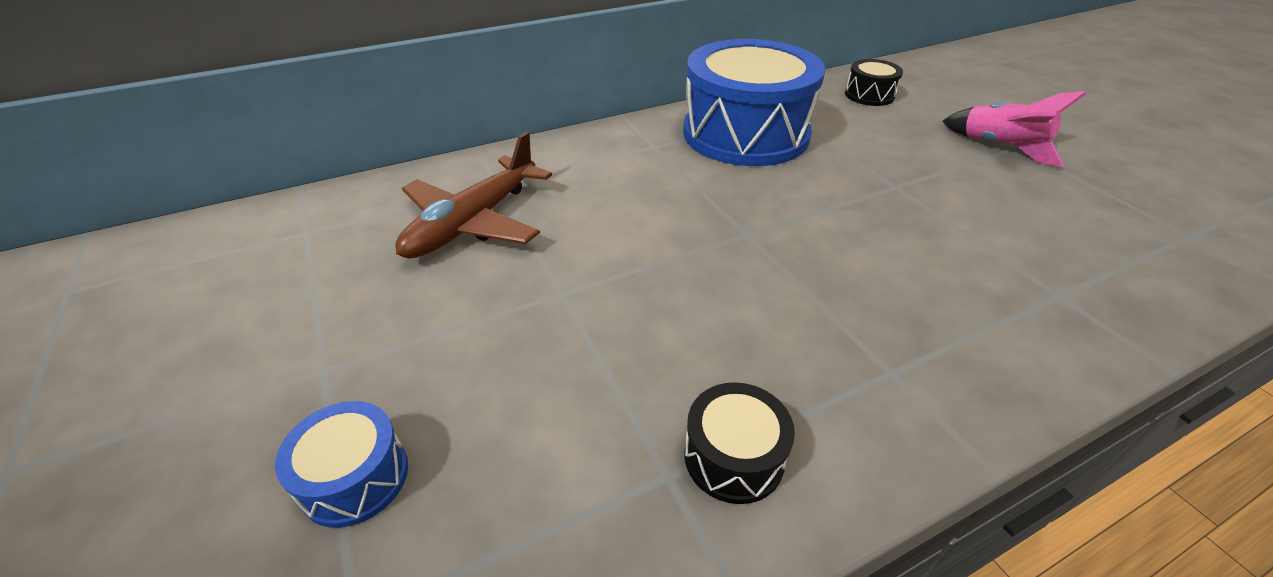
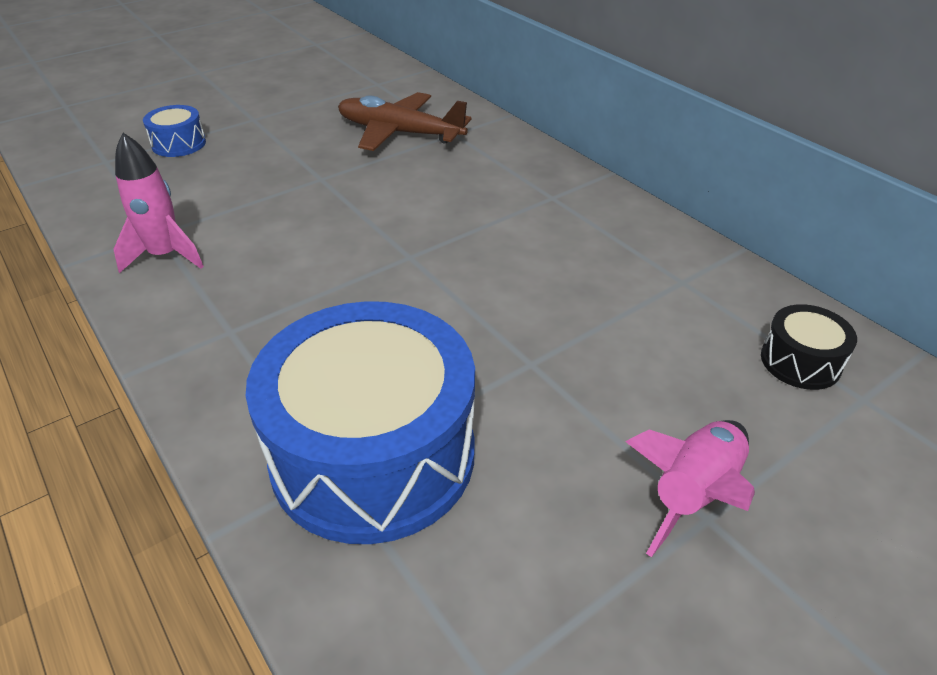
camera: 80 degrees right, 0 degrees up
blue drum [683,39,825,166] -> blue drum moved to [246,301,475,544]
black drum [684,382,795,504] -> pink rocket [113,133,204,273]

